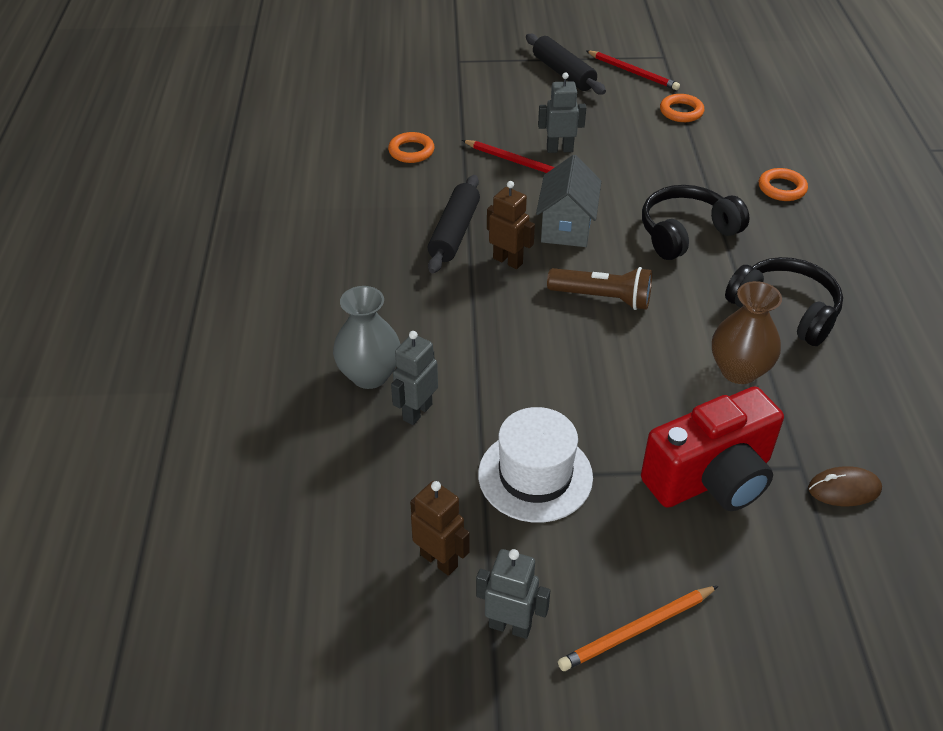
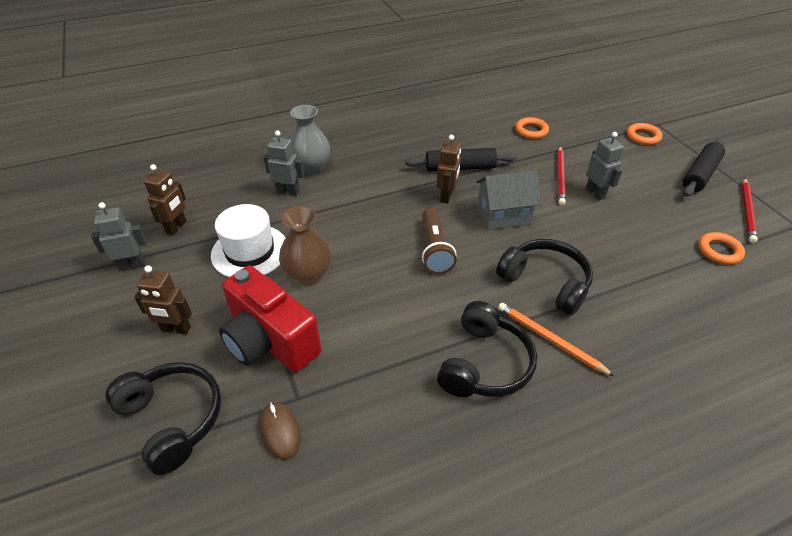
camera: 70 degrees right, 0 degrees up
grey robot [476,549,550,639] -> grey robot turned 105 degrees counterclockwise [91,202,146,271]
orange pencil [558,586,718,671] -> orange pencil moved to [498,303,615,377]
brown vase [712,281,782,384] -> brown vase moved to [279,206,332,286]
orange ring [759,168,808,201] -> orange ring moved to [627,123,662,145]
none -> black headphones [106,362,221,475]
none -> brown robot [134,265,192,335]

